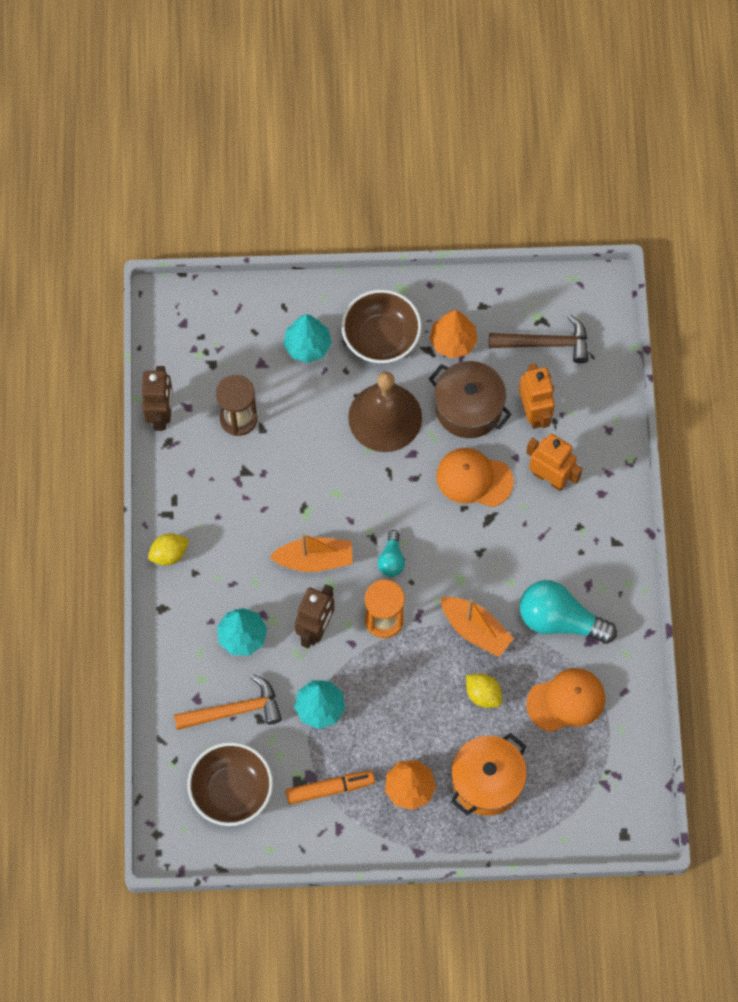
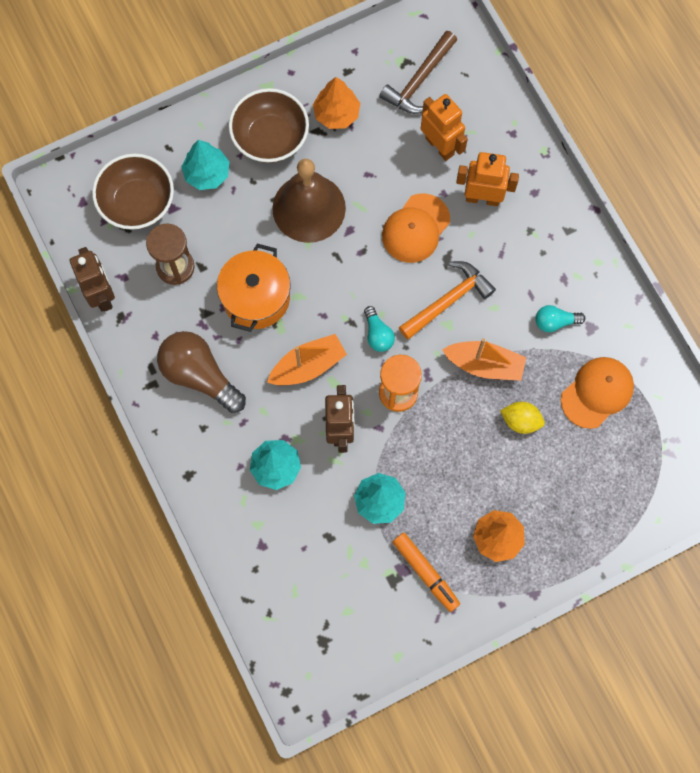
camera: 25 degrees left, 5 degrees up
yellow lemon [148,533,189,566] -> none
orange hammer [174,674,282,730] -> orange hammer moved to [399,261,496,340]
brown bowl [187,742,273,826] -> brown bowl moved to [92,153,174,230]
orange marker [286,771,375,805] -> orange marker turned 90 degrees clockwise [393,533,460,612]
brown pot [429,361,512,438] -> none
orange cap [436,448,514,507] -> orange cap turned 45 degrees counterclockwise [382,193,450,263]
orange pot [451,733,527,816] -> orange pot moved to [217,244,290,332]
brown hammer [489,314,589,363] -> brown hammer turned 150 degrees clockwise [379,31,457,114]
turquoise light bulb [520,580,617,644] -> turquoise light bulb [536,305,585,332], size x0.51
none -> brown light bulb [157,331,246,413]

